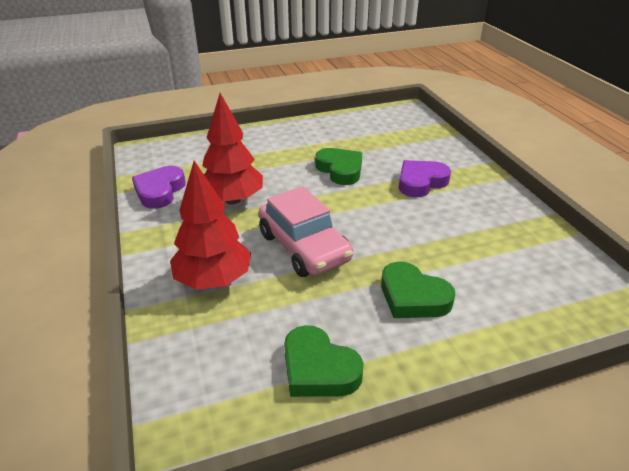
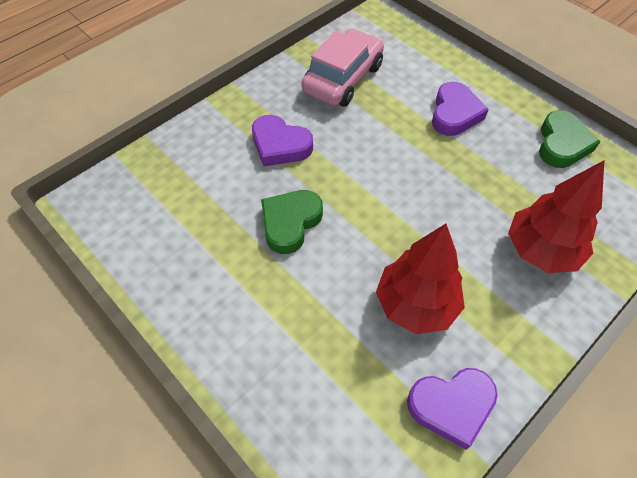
camera: 115 degrees left, 20 degrees up
pink car [259,186,353,277] -> pink car moved to [301,29,384,107]
green heart [381,261,455,318] -> purple heart [432,82,489,136]

